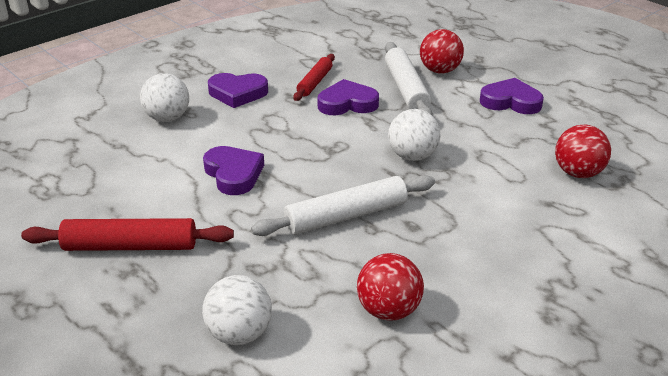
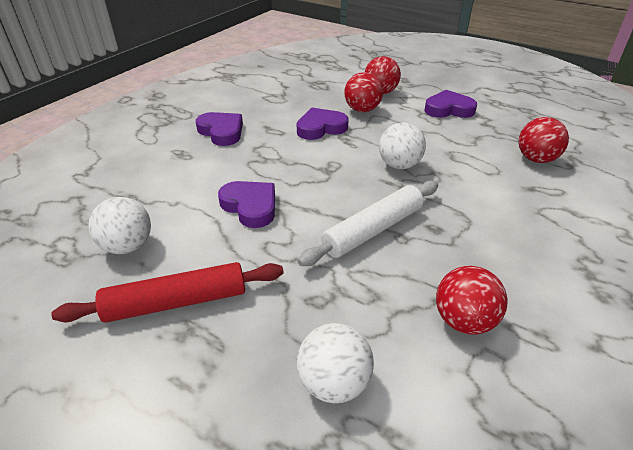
camera: 15 degrees left, 5 degrees up
white ball [140,73,189,122] -> white ball moved to [89,197,151,254]
purple heart [208,73,268,108] -> purple heart turned 120 degrees counterclockwise [196,112,243,146]
red rolling pin [293,54,335,101] -> none
white rolling pin [385,42,433,116] -> red ball [344,72,383,112]

